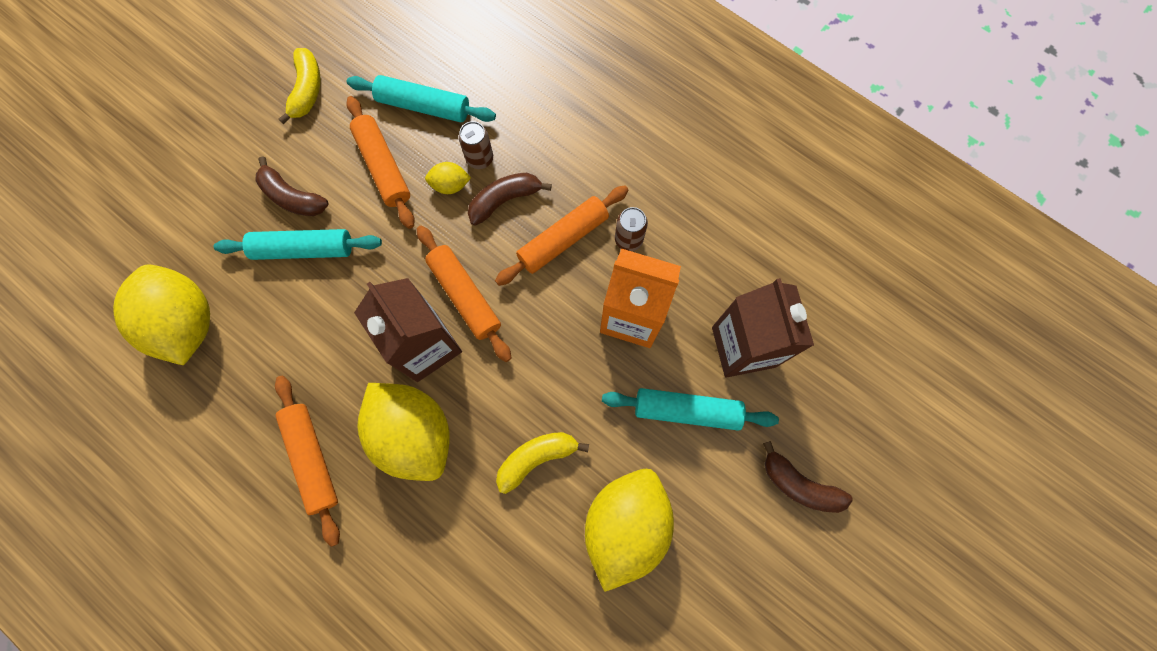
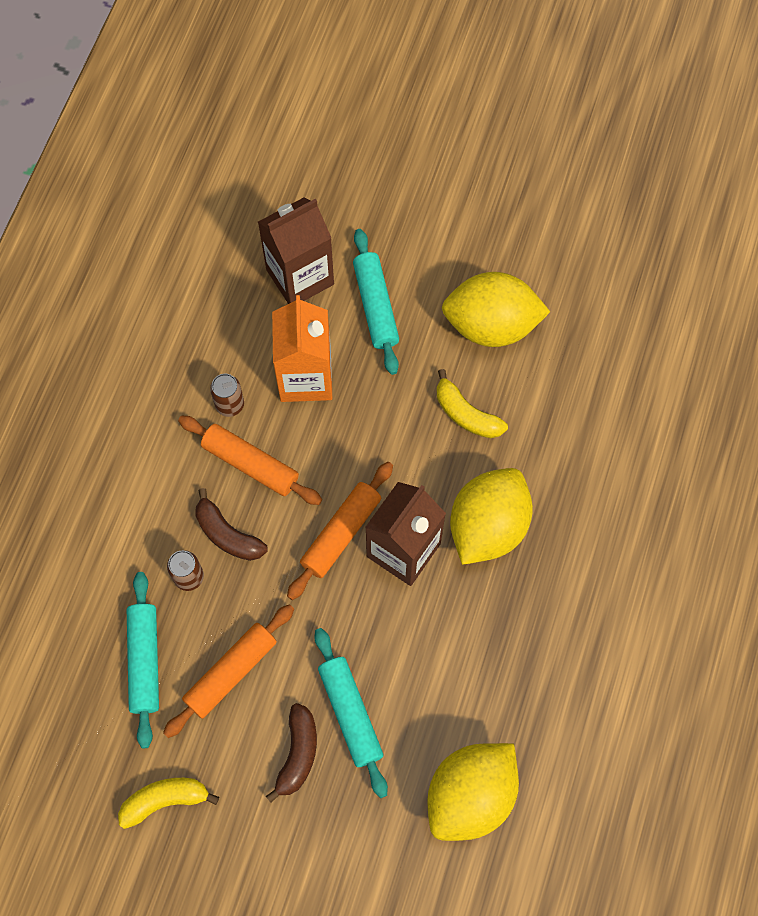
camera: 110 degrees left, 5 degrees down
orange rolling pin [275,376,340,547] -> none
yellow lemon [425,162,471,194] -> none
brown banana [763,441,853,513] -> none

